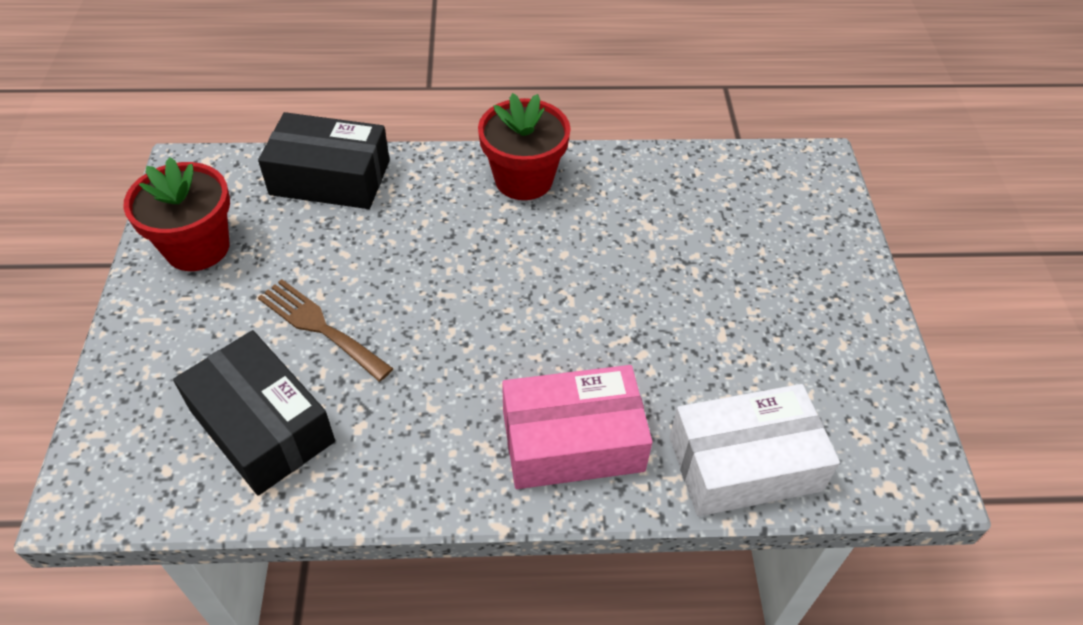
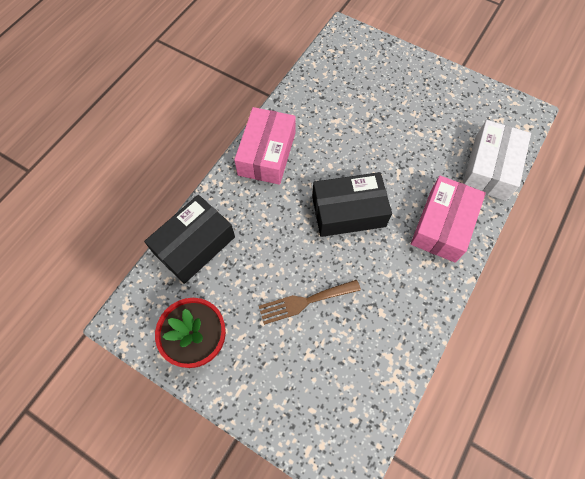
camera: 55 degrees left, 15 degrees up
black box [173,330,335,496] -> black box moved to [312,172,392,237]
red flower pot [478,93,571,200] -> pink box [234,107,296,185]

